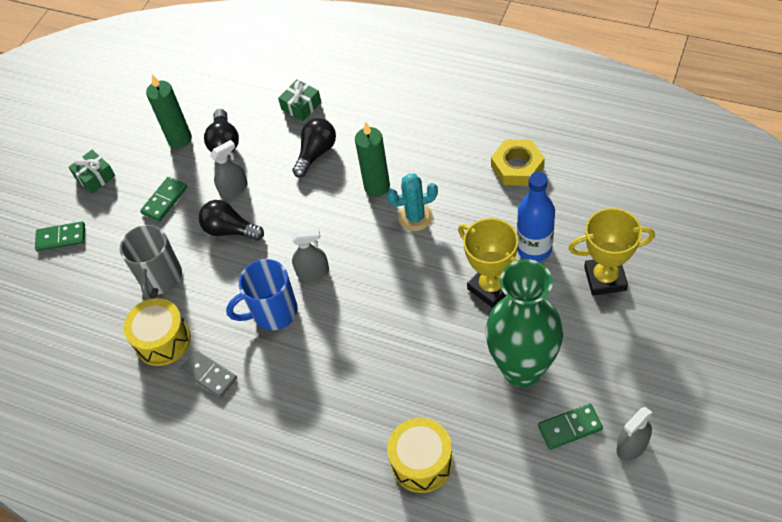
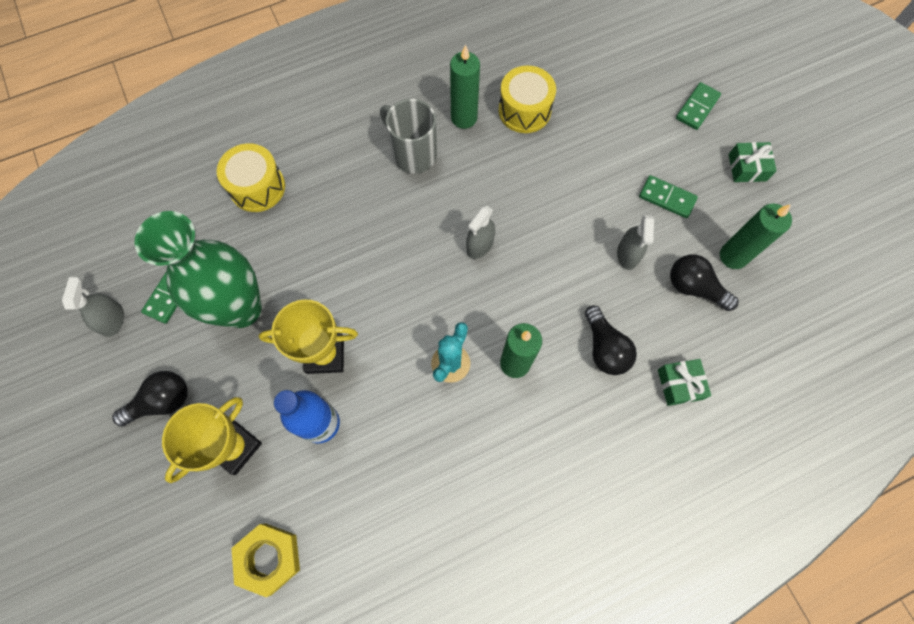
camera: 125 degrees right, 15 degrees up
grey mug [120,225,182,300] -> grey mug moved to [380,99,437,174]
green domino [140,177,187,222] -> green domino turned 45 degrees counterclockwise [639,175,698,218]
grey domino [180,350,237,398] -> green candle [450,44,480,129]
black light bulb [199,200,264,241] -> black light bulb moved to [112,371,188,427]
blue mug [226,259,298,330] -> none
yellow nut [491,139,545,186] -> yellow nut moved to [231,524,300,597]

